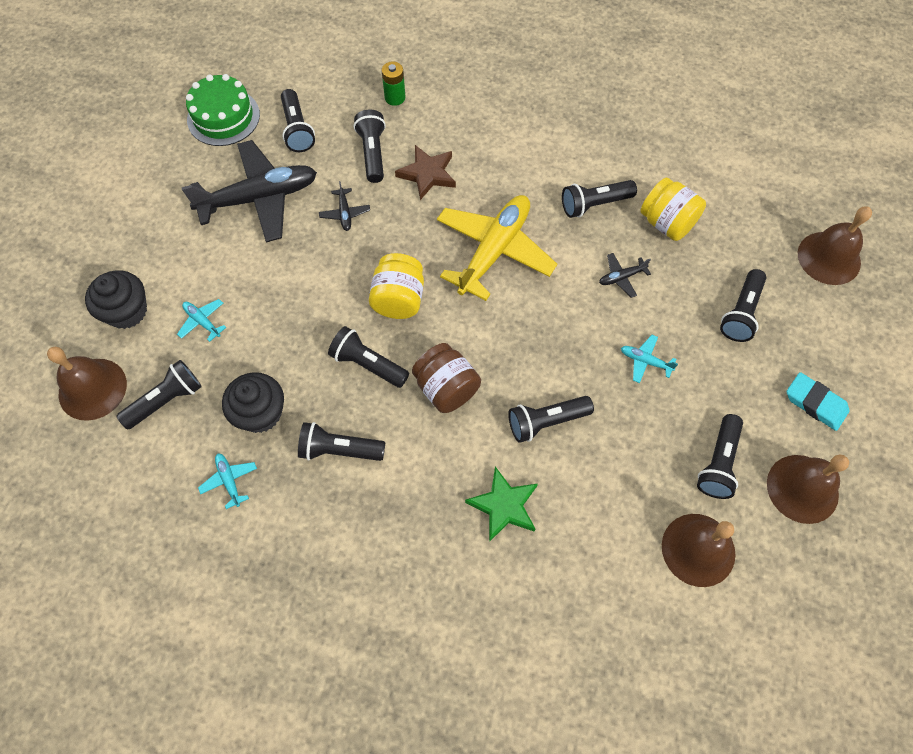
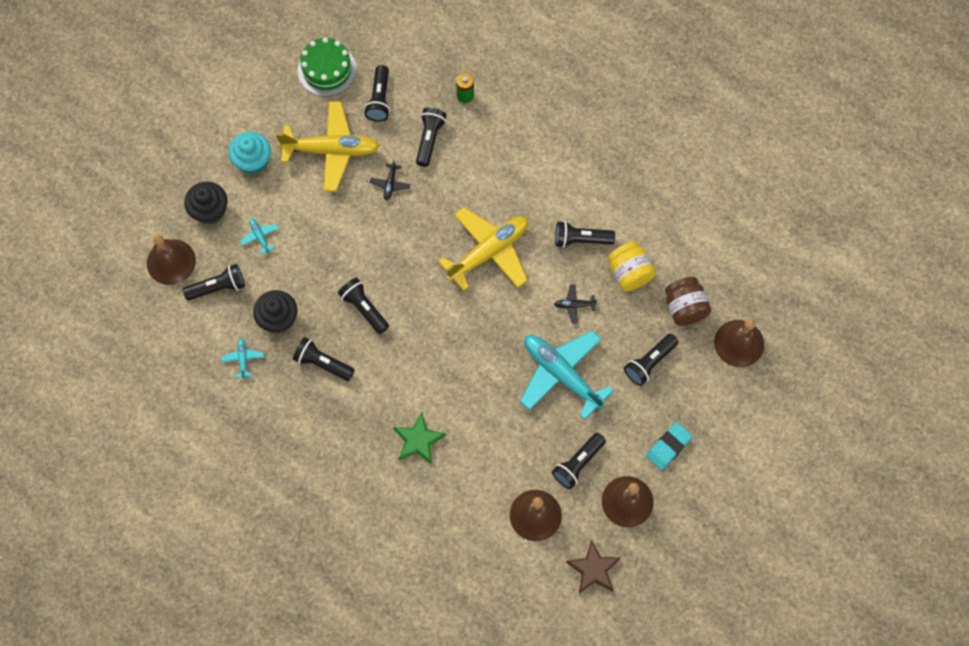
camera: 20 degrees right, 5 degrees up
black plane [182,140,317,242] -> yellow plane [276,101,380,192]
yellow jar [369,253,424,319] -> none
brown star [395,145,456,200] -> brown star moved to [566,540,621,594]
brown jar [412,343,481,413] -> brown jar moved to [665,277,711,326]
black flashlight [508,396,594,443] -> none
turquoise plane [621,335,678,383] -> turquoise plane [520,331,614,420], size x2.46
turquoise eraser [787,372,850,431] -> turquoise eraser turned 75 degrees clockwise [646,422,692,470]
none -> turquoise cupcake [228,132,271,174]

